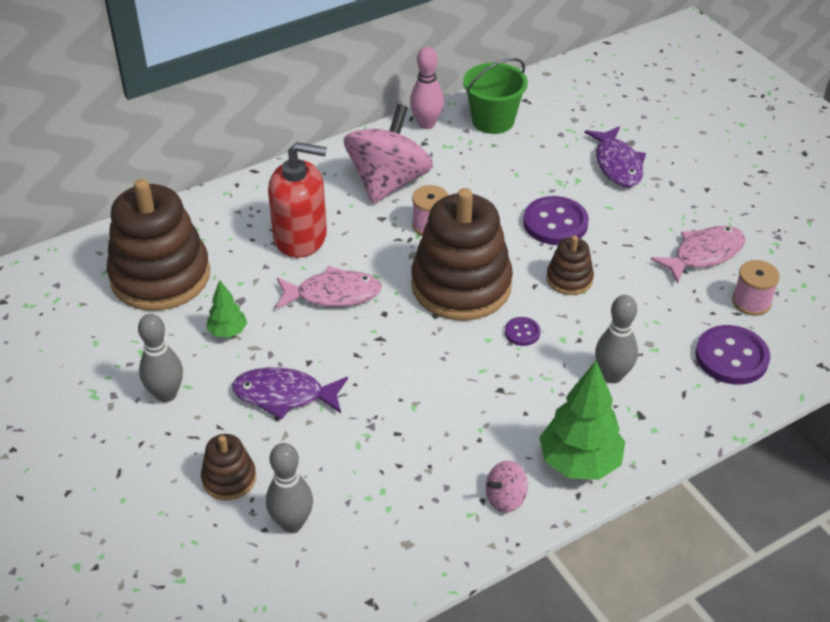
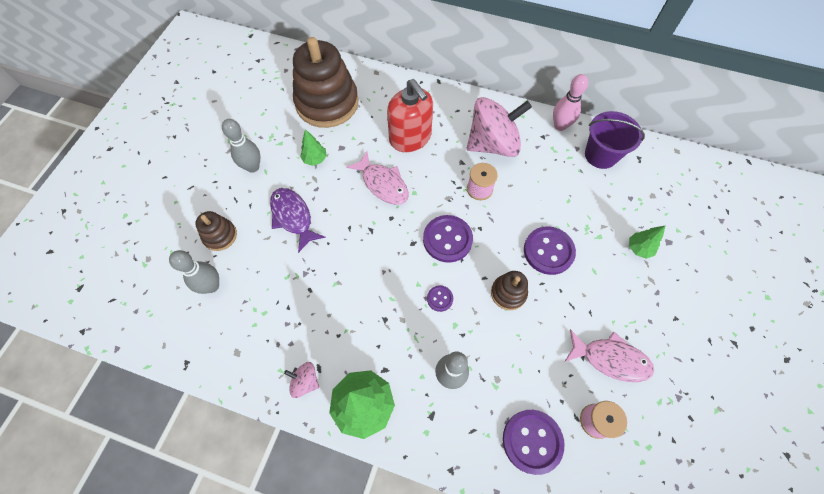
camera: 50 degrees right, 20 degrees up
brown stacking toy [411,188,513,321] -> purple button [423,215,473,263]
green bucket [463,58,528,134] -> purple bucket [585,111,645,169]
purple fish [585,126,646,187] -> green tree [629,225,666,259]

